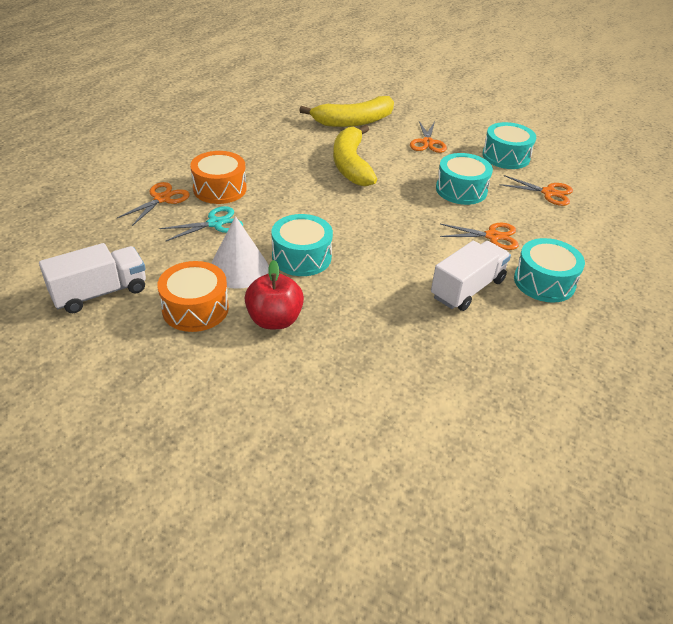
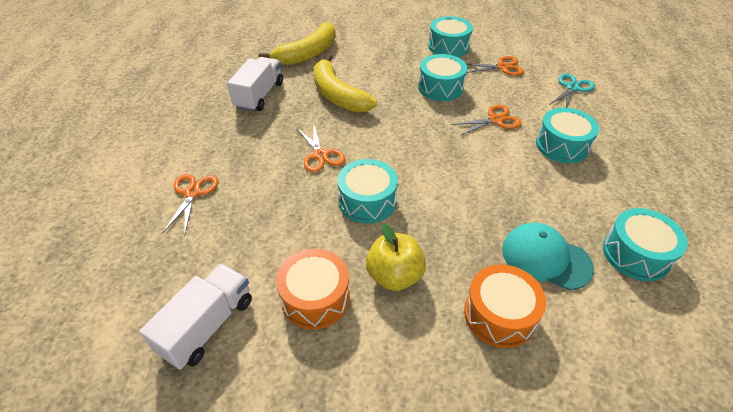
camera: 25 degrees left, 5 degrees up
turquoise scissors [159,206,243,241] -> turquoise scissors moved to [551,74,595,108]
orange drum [190,151,247,204] -> orange drum moved to [464,264,546,348]
white cone [211,216,269,289] -> none
red apple [245,260,304,329] -> yellow apple [366,223,426,291]
orange scissors [410,121,447,153] -> orange scissors moved to [297,123,345,172]
white truck [431,241,511,311] -> white truck moved to [227,57,283,112]
none -> turquoise cap [502,223,594,290]
none -> turquoise drum [603,208,688,281]

